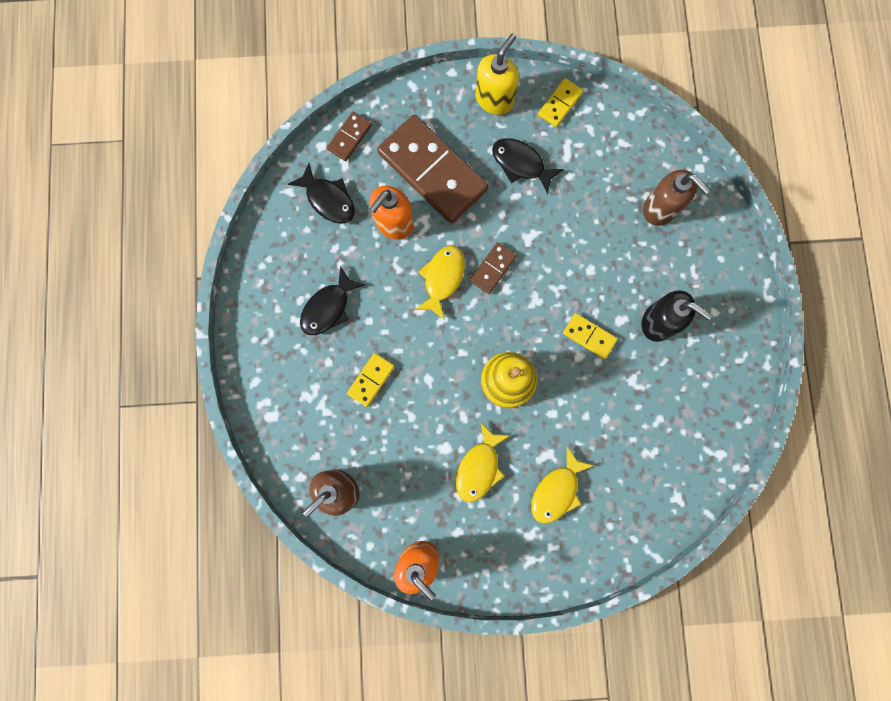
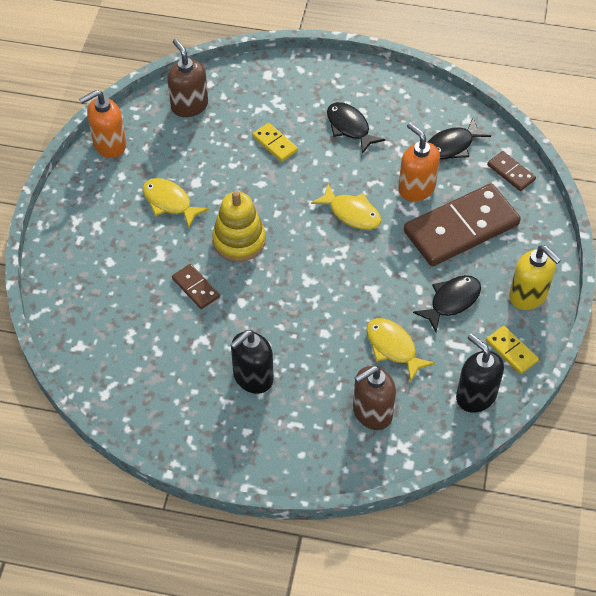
camera: 105 degrees right, 25 degrees down
brown domino [470,242,517,294] -> brown domino moved to [172,264,220,309]
yellow fish [531,447,595,524] -> yellow fish moved to [366,318,435,382]
yellow domino [563,313,618,359] -> none
none -> black soap dispenser [456,333,504,413]

